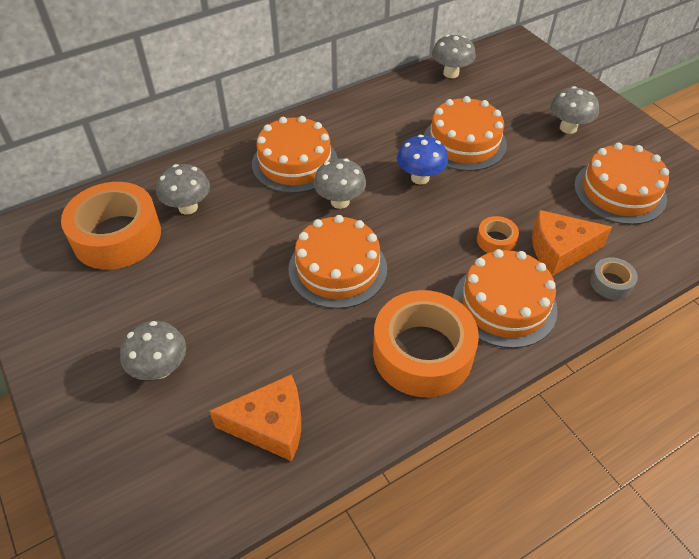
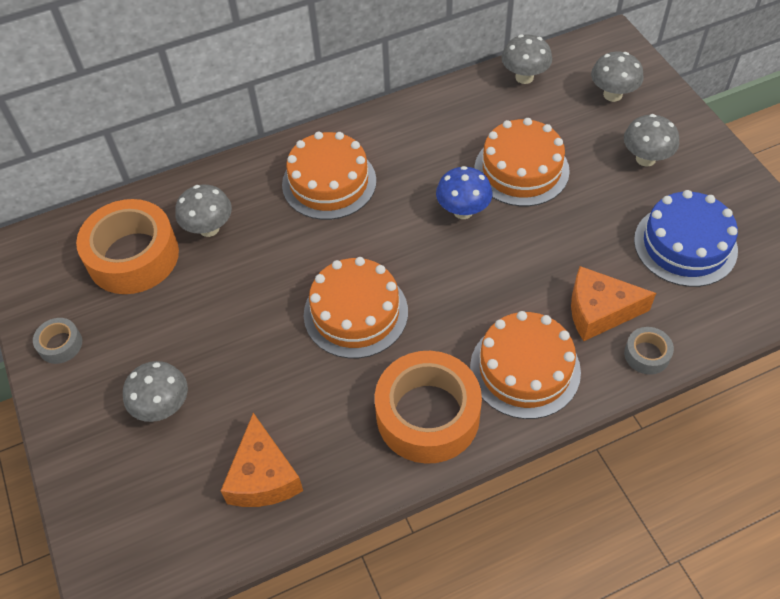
camera: 10 degrees right, 5 degrees up
orange cheese [209,374,301,461] -> orange cheese turned 75 degrees clockwise [221,413,303,507]
grey mushroom [314,158,366,209] -> grey mushroom moved to [591,51,644,102]
orange tape [477,216,519,253] -> none
orange cake [574,143,669,225] -> blue cake [634,190,738,287]
none -> grey tape [33,318,82,364]

